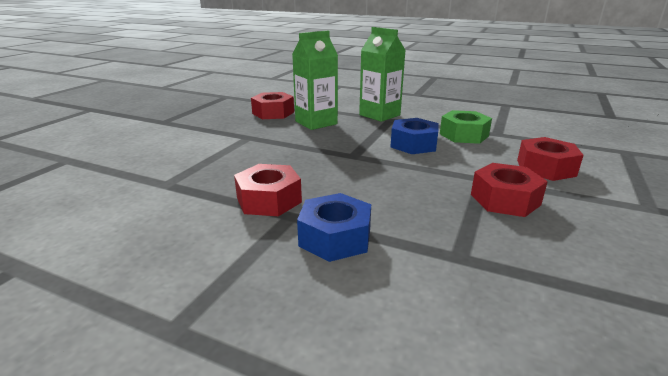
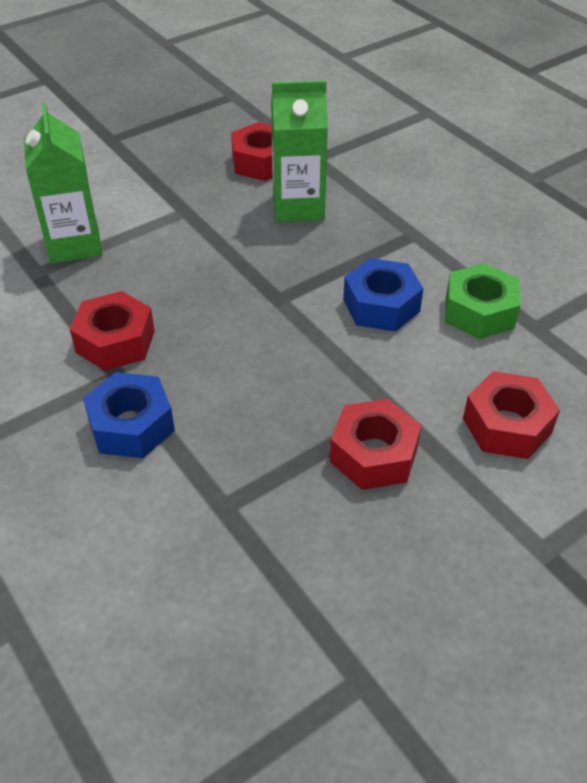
camera: 30 degrees right, 20 degrees up
green carton [359,27,406,122] -> green carton moved to [24,103,102,264]

